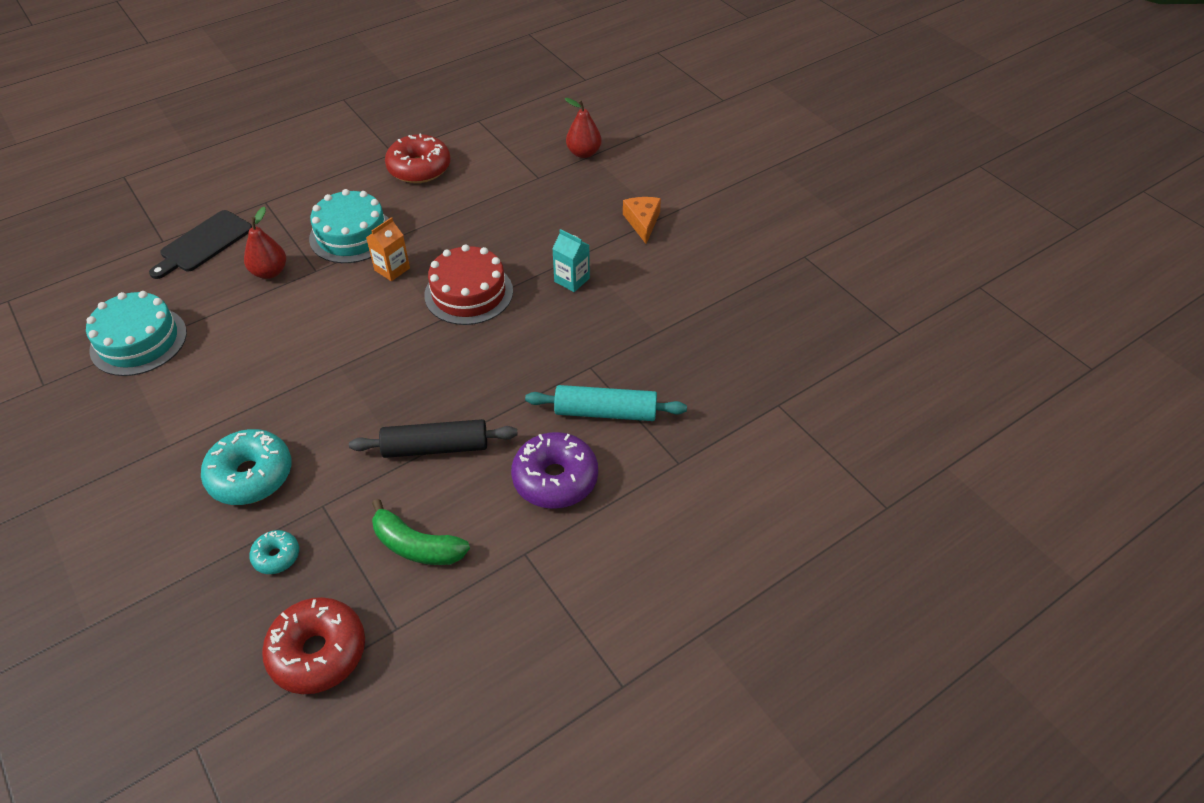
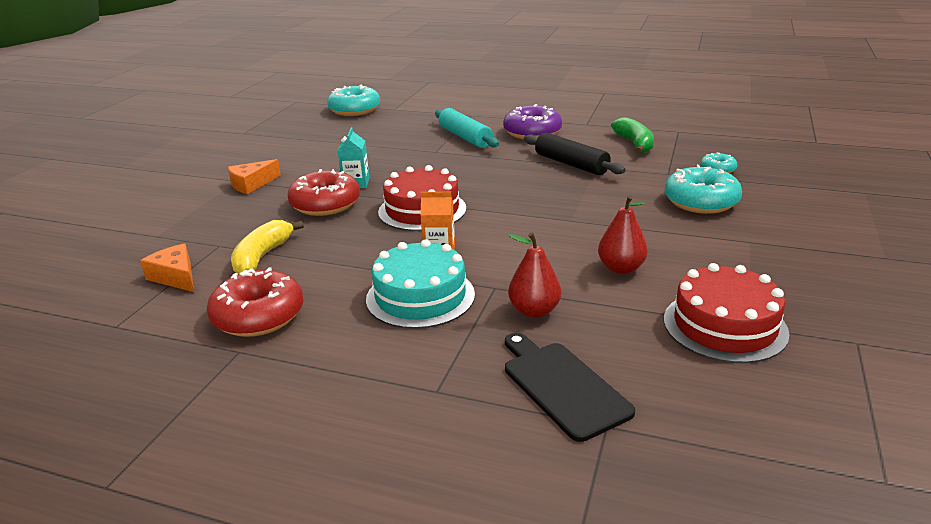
camera: 125 degrees left, 20 degrees down
turquoise cake [86,291,187,376] -> red cake [664,263,789,363]
black cutting board [149,210,252,279] -> black cutting board turned 120 degrees counterclockwise [505,332,635,442]
red donut [262,597,365,694] -> red donut moved to [287,169,360,216]
red pear [565,98,602,158] -> red pear moved to [598,195,648,274]
none -> orange cheese [140,244,194,292]
none -> yellow banana [231,220,304,274]
none -> turquoise donut [327,85,380,116]

